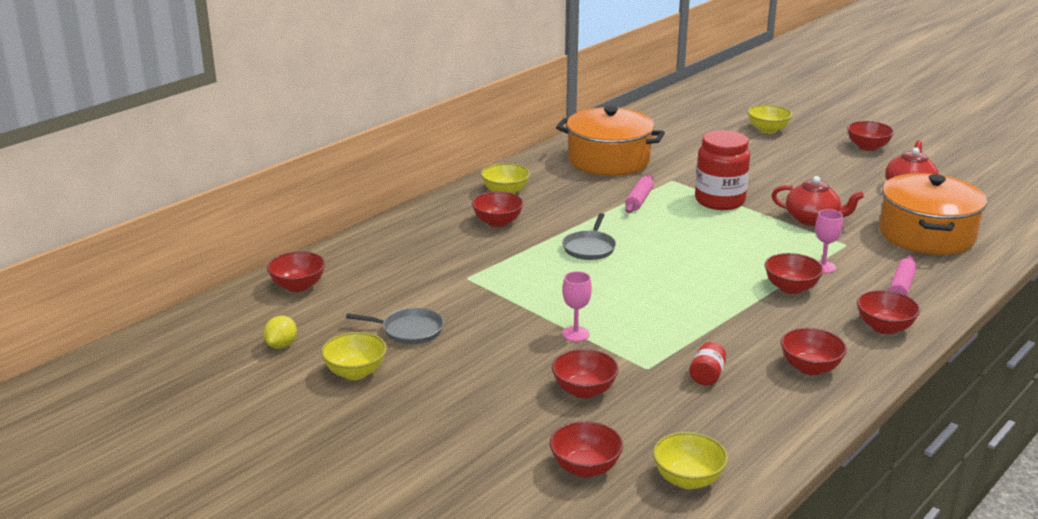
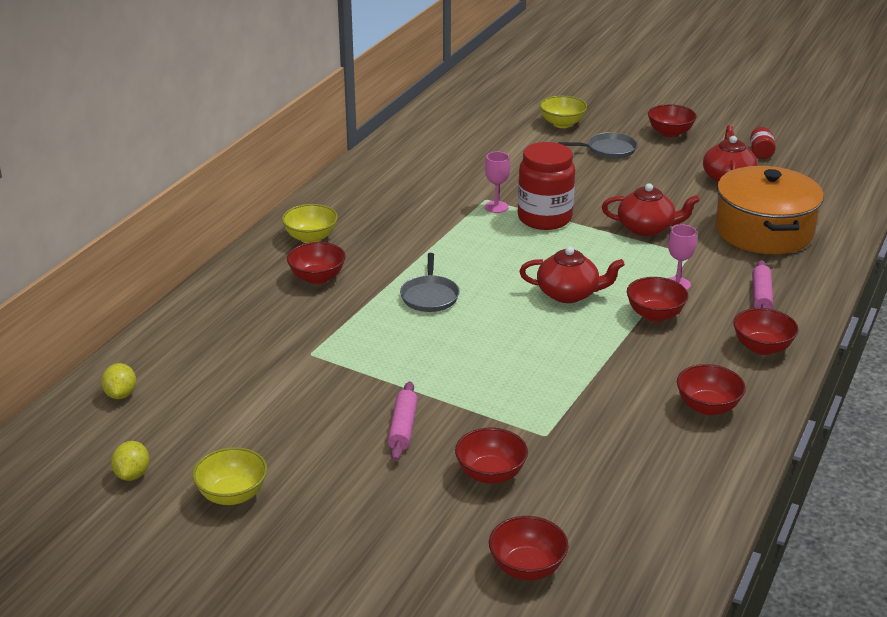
camera: 15 degrees left, 5 degrees up
red bowl [267,251,325,292] -> yellow lemon [101,363,136,399]
grey pan [346,308,444,344] -> grey pan moved to [559,132,637,159]
orange pot [556,106,665,176] -> none
pink goblet [562,271,592,342] -> pink goblet moved to [485,152,510,213]
pink rolling pin [625,174,654,213] -> pink rolling pin moved to [388,381,418,461]
yellow bowl [653,432,728,489] -> none
red jar [689,342,726,385] -> red jar moved to [750,127,776,159]
none -> red teapot [519,246,625,303]

